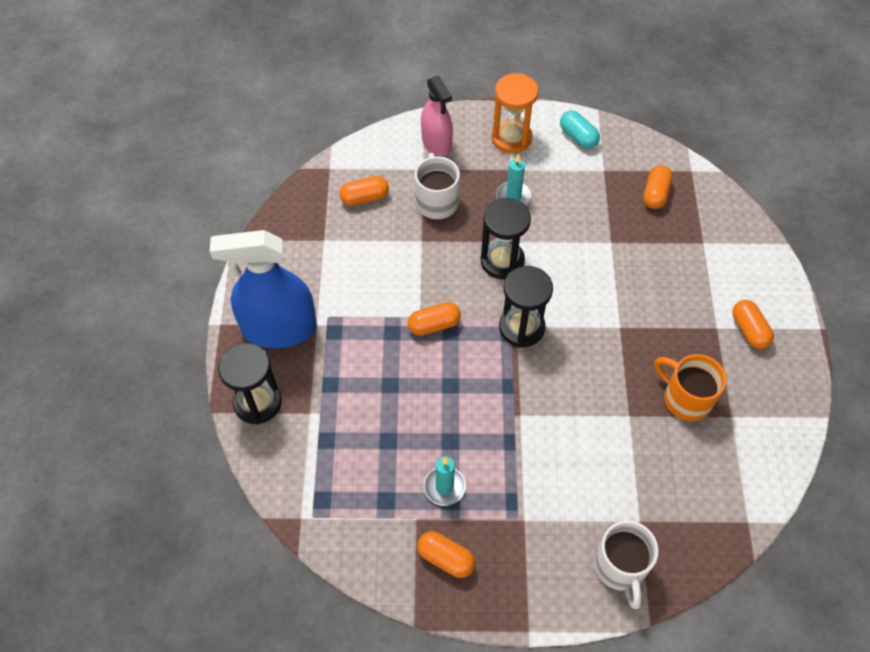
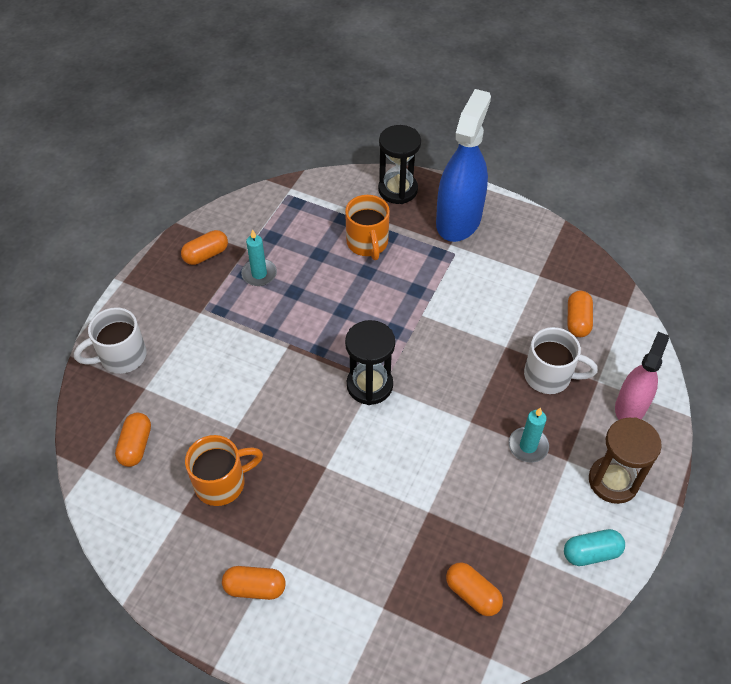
camera: 115 degrees right, 5 degrees down
orange capsule [408,302,461,336] -> orange capsule moved to [115,413,151,467]
pink spray bottle [421,76,453,156] -> pink spray bottle turned 120 degrees clockwise [615,332,669,420]
black hourglass [480,198,531,279] -> none
orange hourglass [491,73,539,154] -> brown hourglass [589,417,662,504]
white mug [594,521,659,609] -> white mug turned 45 degrees counterclockwise [74,307,147,374]
none -> orange mug [345,195,390,260]

